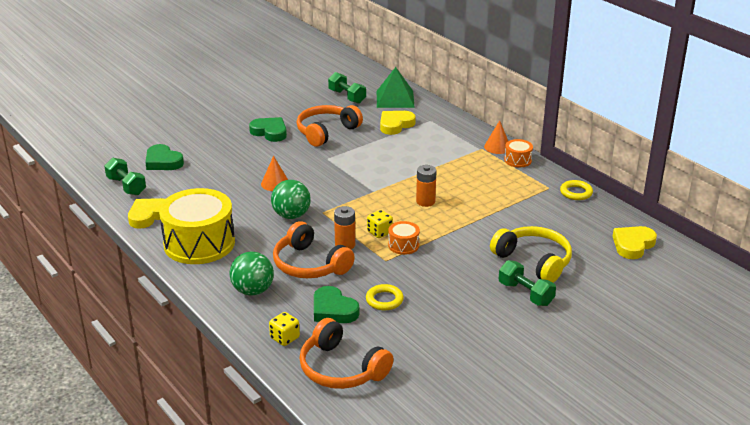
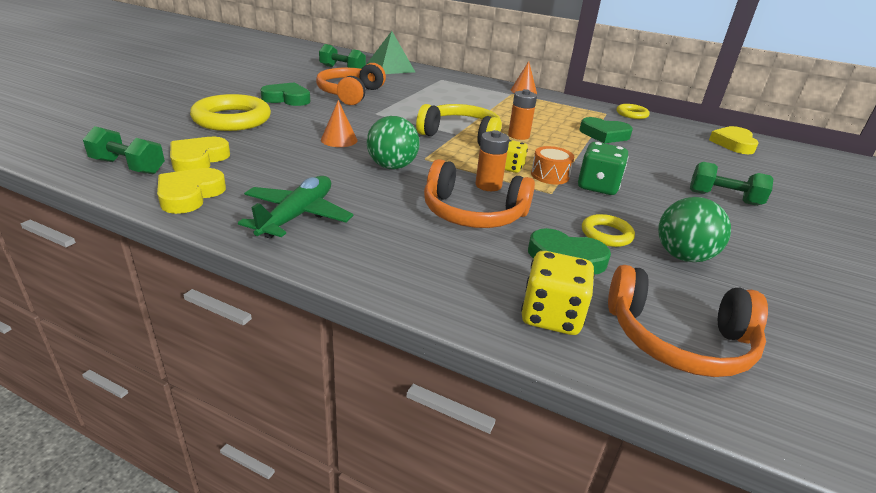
camera: 30 degrees left, 0 degrees up
green heart [145,144,184,170] -> green heart moved to [579,117,633,143]
yellow drum [159,188,235,264] -> green plane [238,176,354,239]
green ball [230,252,274,296] -> green ball moved to [658,197,731,262]
yellow dice [269,312,300,346] -> yellow dice [521,251,595,335], size x1.52
yellow heart [380,111,416,135] -> yellow heart moved to [170,137,230,172]
yellow headphones [490,226,572,283] -> yellow headphones moved to [416,104,502,146]
orange drum [504,139,533,167] -> none
none -> yellow ring [190,94,271,131]
none -> green dice [578,142,629,195]

